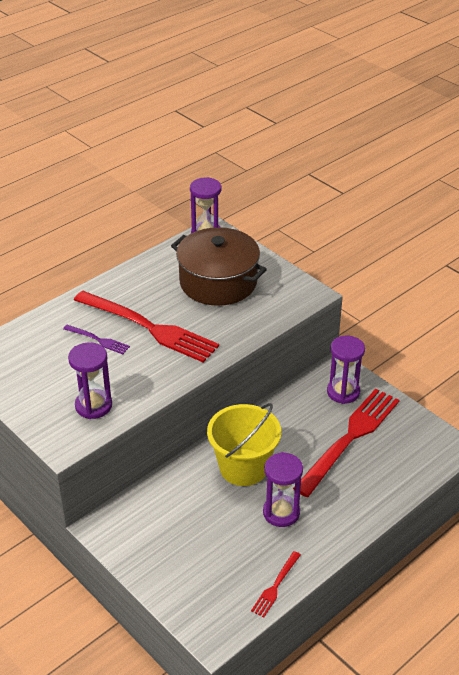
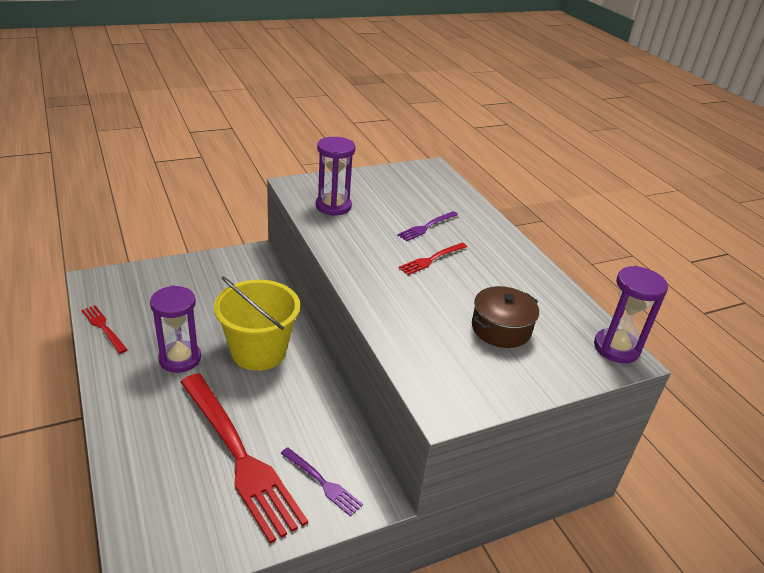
camera: 105 degrees right, 5 degrees down
red fork [74,291,219,363] -> red fork [399,243,467,275], size x0.44
brown pot [171,227,267,306] -> brown pot [472,286,539,348], size x0.56
purple hourglass [327,336,365,404] -> purple fork [281,447,363,516]

